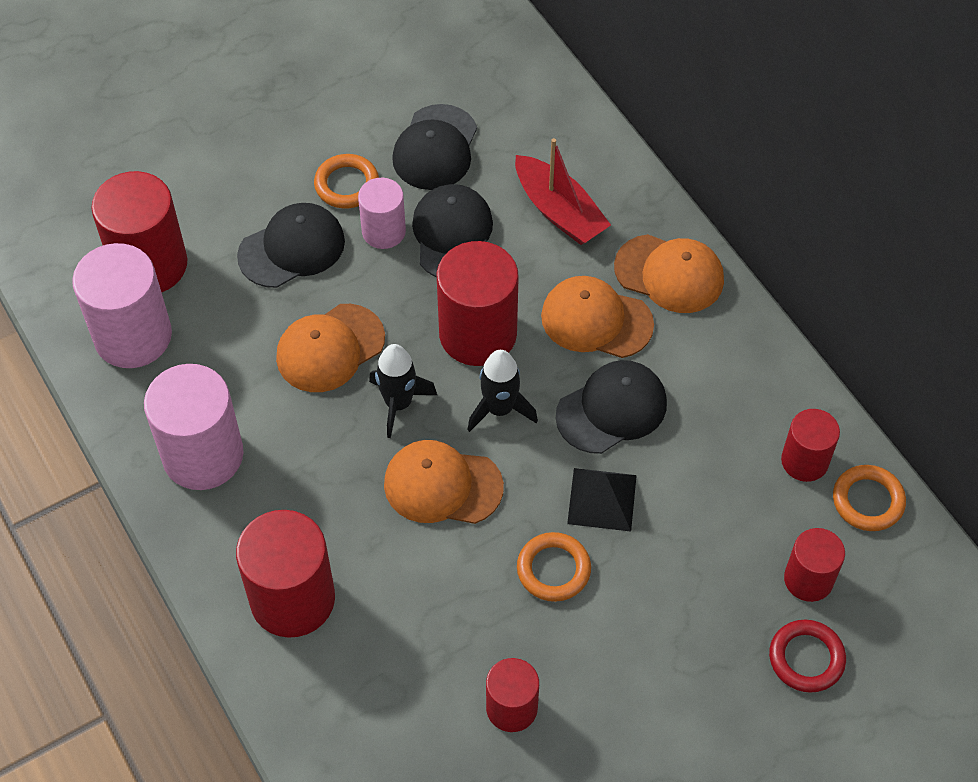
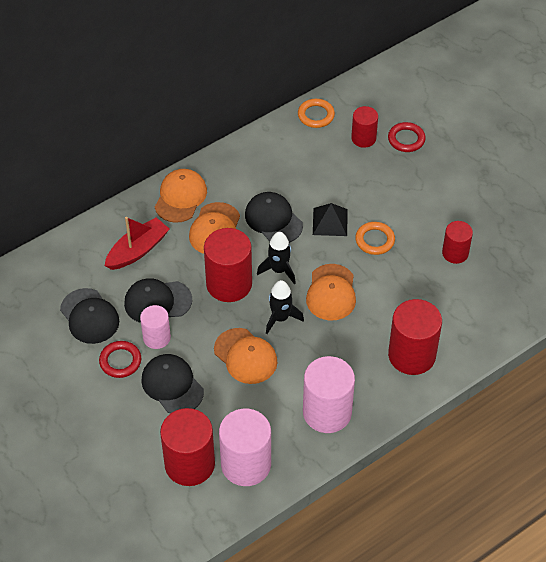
camera: 95 degrees left, 5 degrees down
orange ring [314,154,379,209] -> red ring [99,341,141,378]
black cap [392,104,477,190] -> black cap turned 45 degrees clockwise [60,288,119,344]
red cylinder [781,409,840,482] -> none

